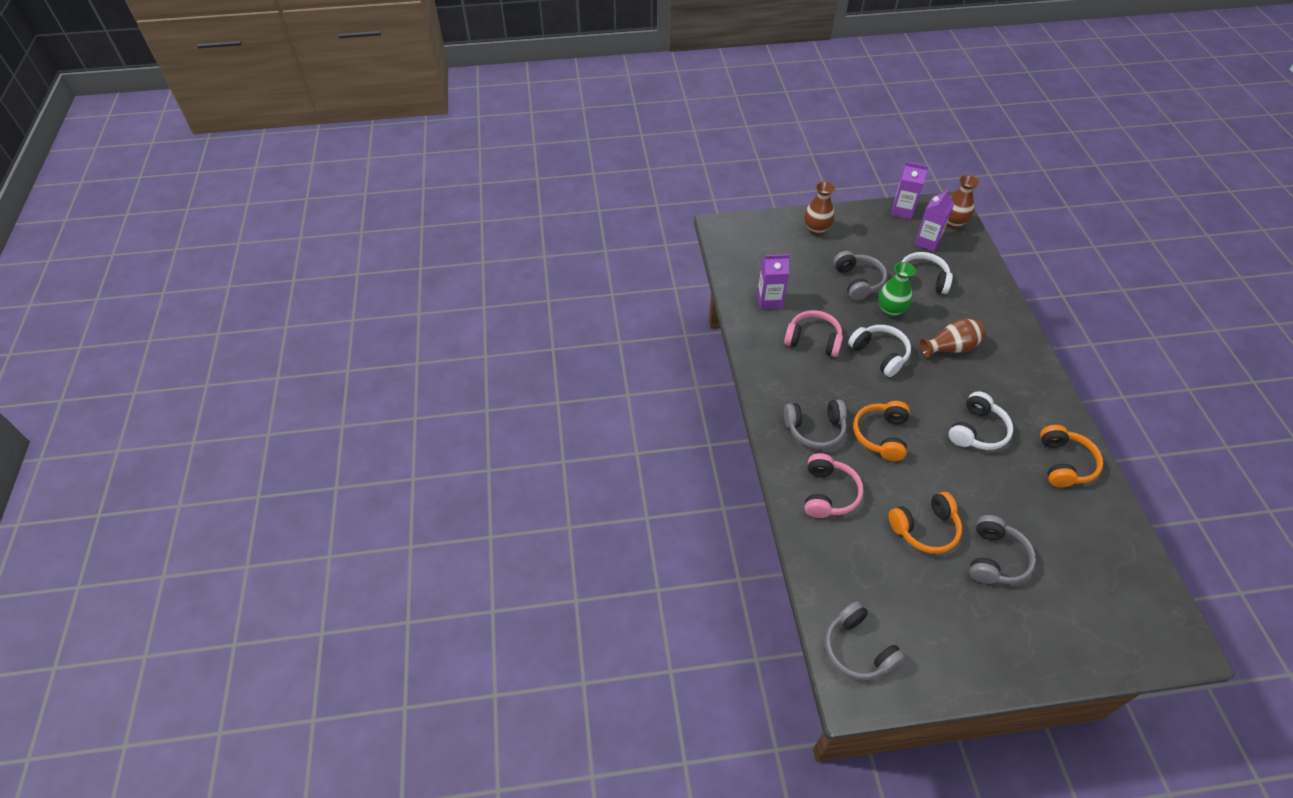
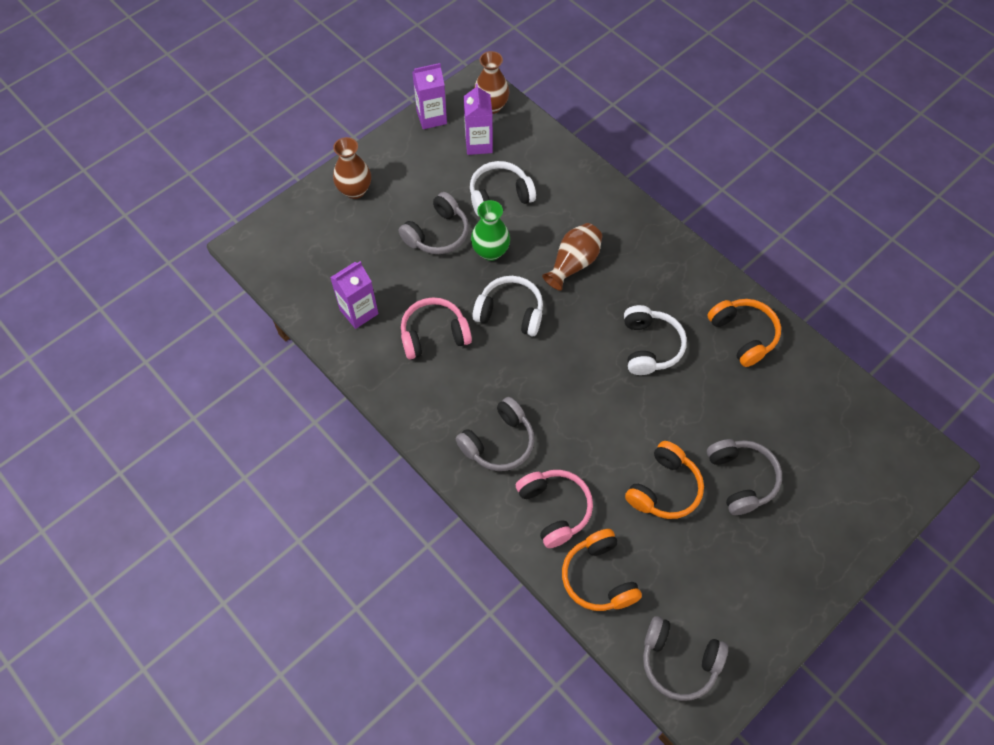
camera: 35 degrees left, 10 degrees up
grey headphones [833,251,887,301] -> grey headphones turned 90 degrees clockwise [399,192,469,254]
orange headphones [853,401,910,461] -> orange headphones moved to [562,529,642,611]

